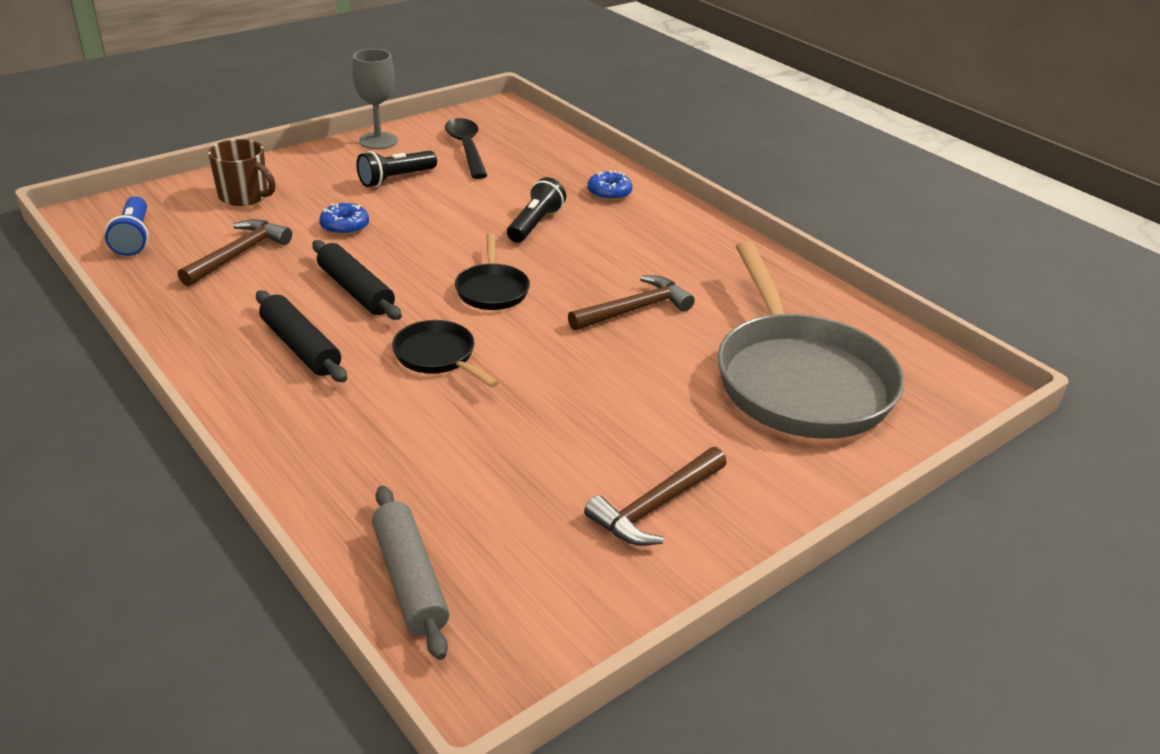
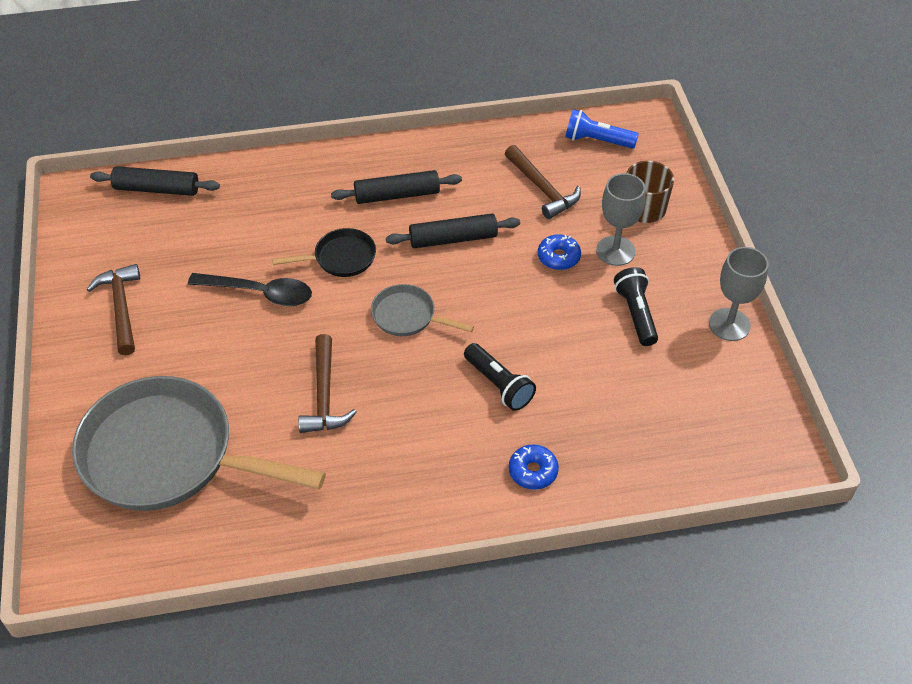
camera: 120 degrees right, 15 degrees up
grey rolling pin [372,486,449,660] -> black rolling pin [90,166,220,196]
black spoon [445,118,487,179] -> black spoon moved to [188,273,312,306]
black pan [455,233,530,310] -> grey pan [371,284,474,336]
none -> grey goblet [596,173,645,266]

